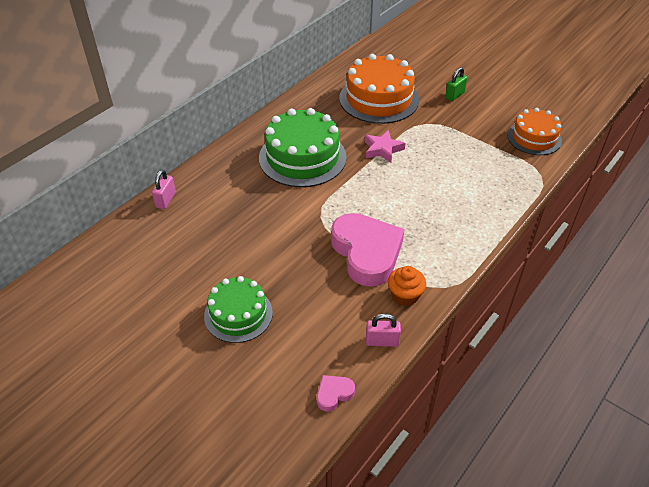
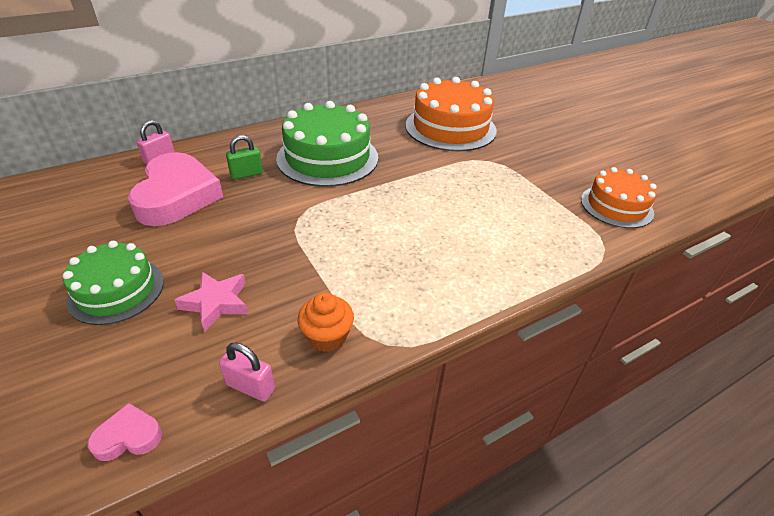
camera: 20 degrees right, 5 degrees down
pink heart [331,213,405,287] -> pink heart moved to [128,152,223,226]
pink star [364,130,406,163] -> pink star moved to [174,272,248,332]
green padlock [445,67,467,101] -> green padlock moved to [226,135,263,179]

